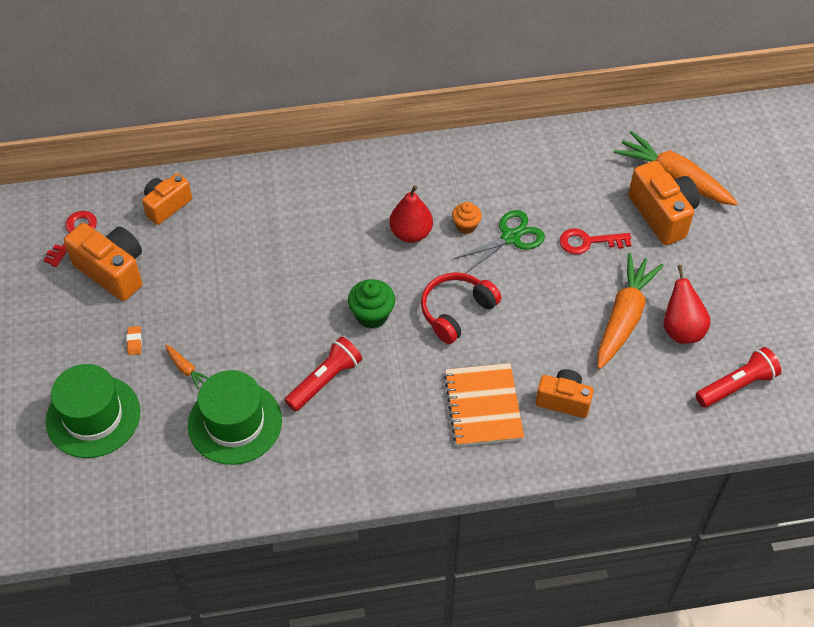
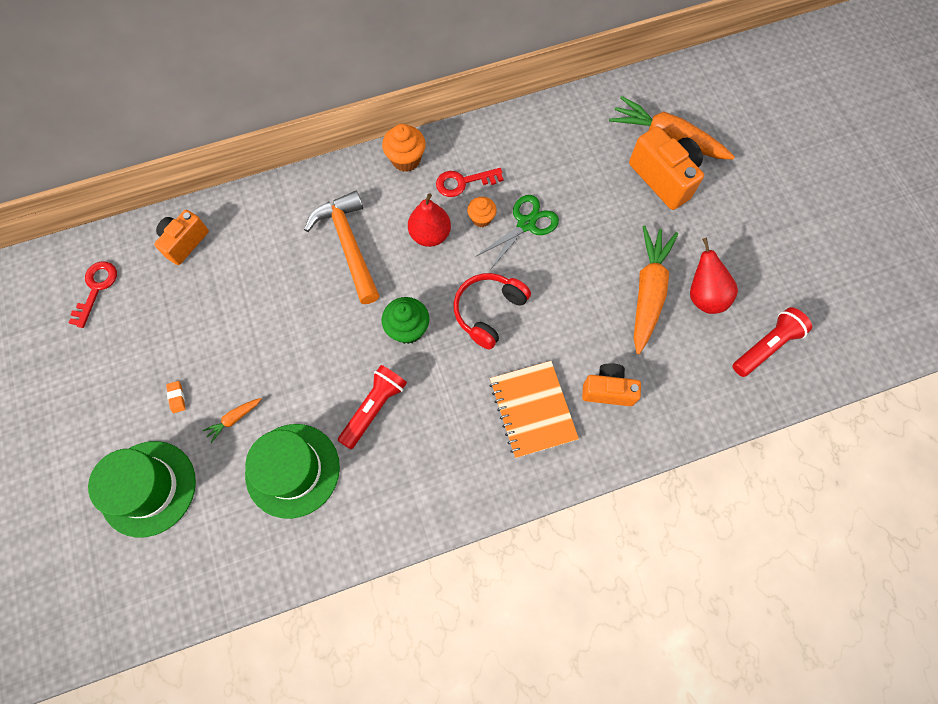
camera: 10 degrees left, 15 degrees up
orange camera [64,223,142,301] -> none
orange carrot [165,345,208,389] -> orange carrot turned 105 degrees clockwise [202,398,261,443]
red key [559,228,631,255] -> red key moved to [436,168,503,197]
none -> orange hammer [304,191,380,304]
none -> orange cupcake [382,124,426,172]

